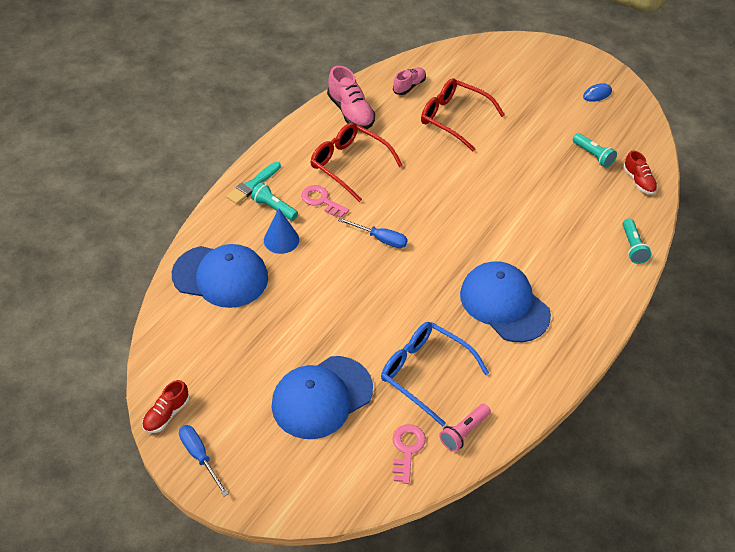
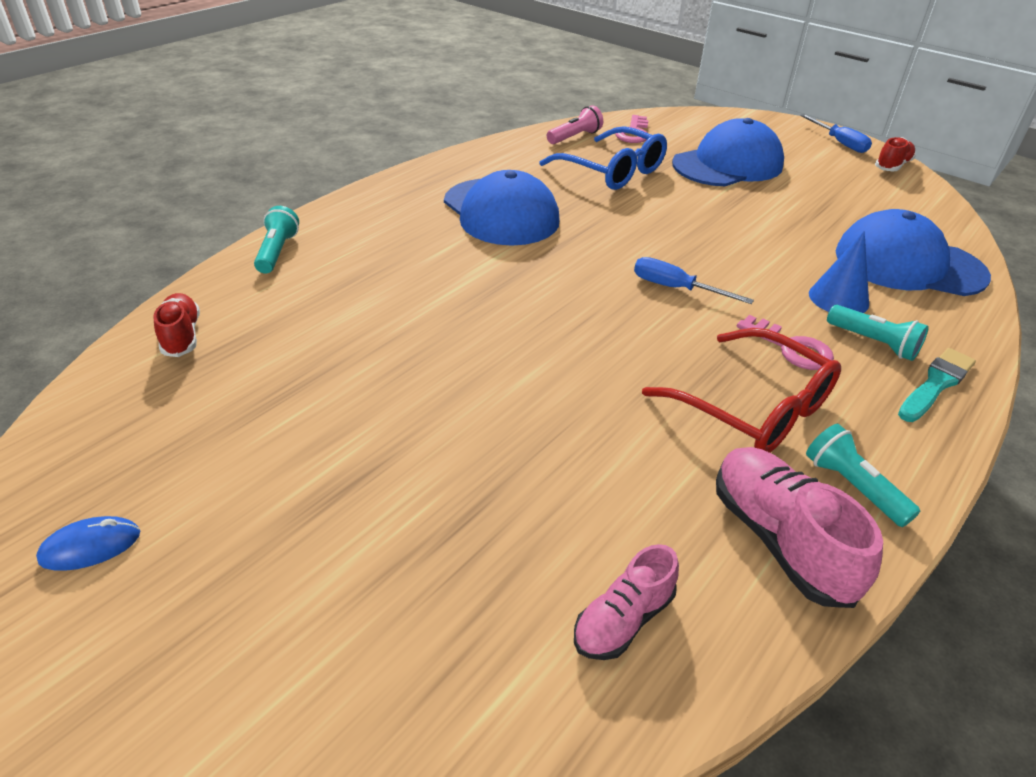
camera: 175 degrees left, 10 degrees down
red glasses [421,78,505,151] -> none
turquoise flashlight [573,133,617,168] -> turquoise flashlight moved to [806,424,920,527]

